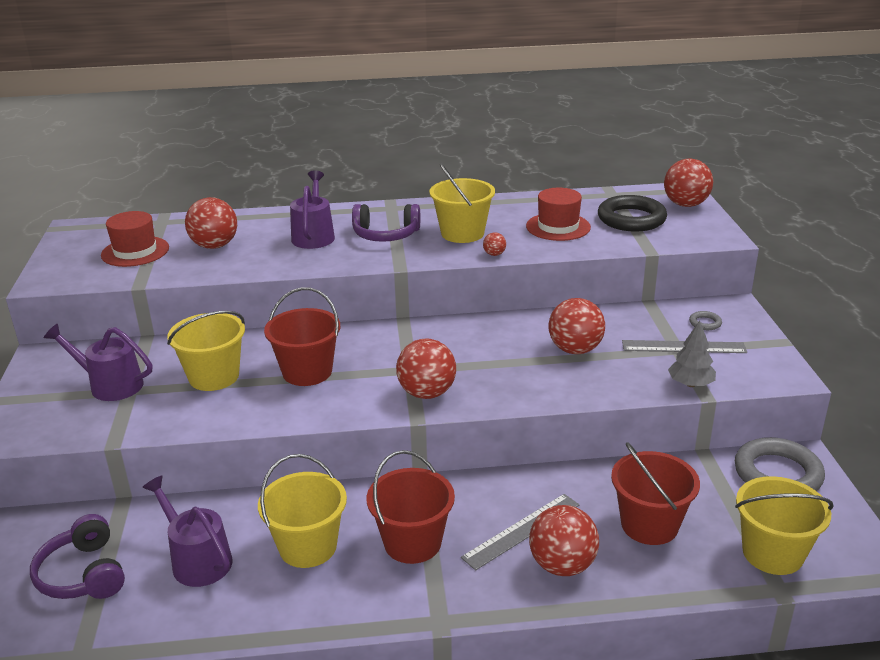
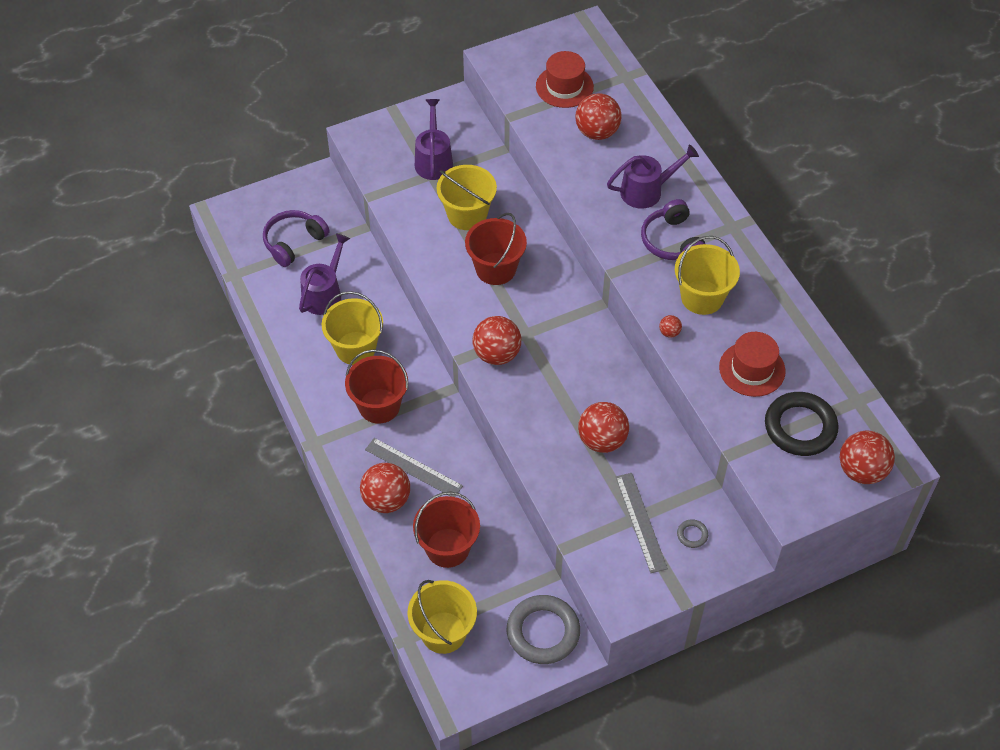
camera: 70 degrees right, 25 degrees up
grey tree [668,321,716,387] -> none

